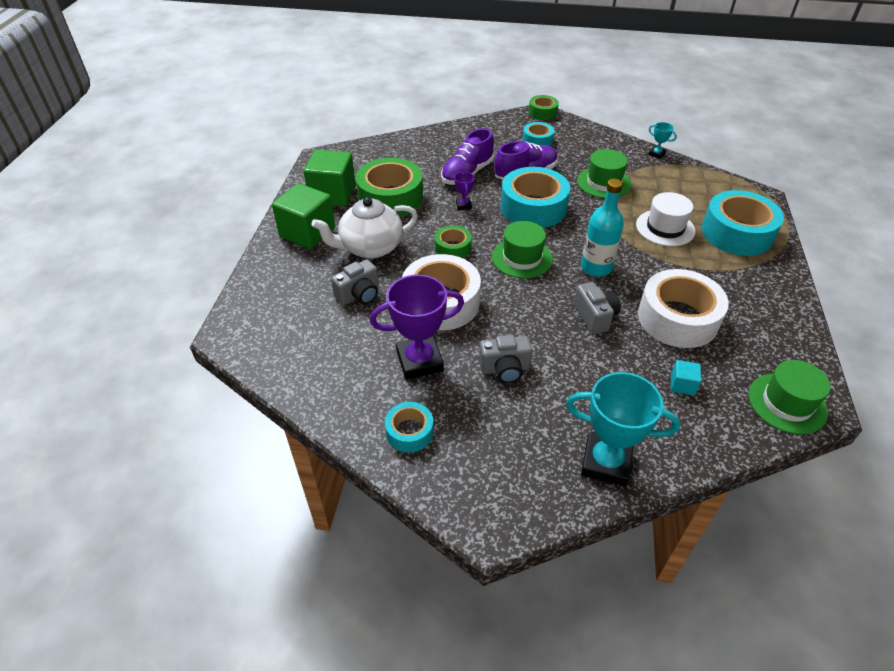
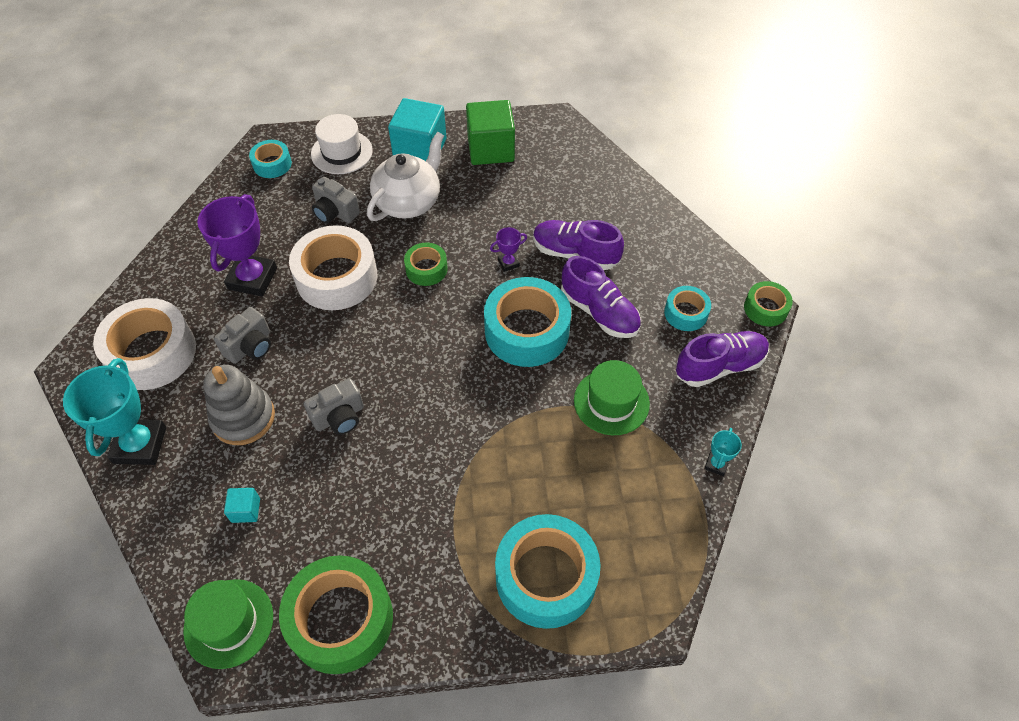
camera: 75 degrees right, 10 degrees up
green cube [272,183,335,249] -> turquoise cube [388,98,446,161]
white teapot [312,197,418,259] -> white teapot turned 75 degrees clockwise [367,132,444,221]
green tape [356,158,423,217] -> green tape moved to [279,555,393,674]
purple trophy [370,274,464,380] -> purple trophy turned 45 degrees clockwise [197,194,277,296]
turquoise tape [385,402,434,453] -> turquoise tape moved to [249,140,292,178]
grey camera [479,335,532,383] -> grey camera turned 120 degrees counterclockwise [214,307,271,364]
green hat [492,221,553,278] -> none
turquoise bottle [581,179,624,277] -> none
white hat [636,192,696,246] -> white hat moved to [311,114,373,174]
white tape [638,269,729,348] -> white tape moved to [93,298,196,390]
none -> grey stacking toy [203,365,275,445]
none -> purple shoe [676,331,769,387]

